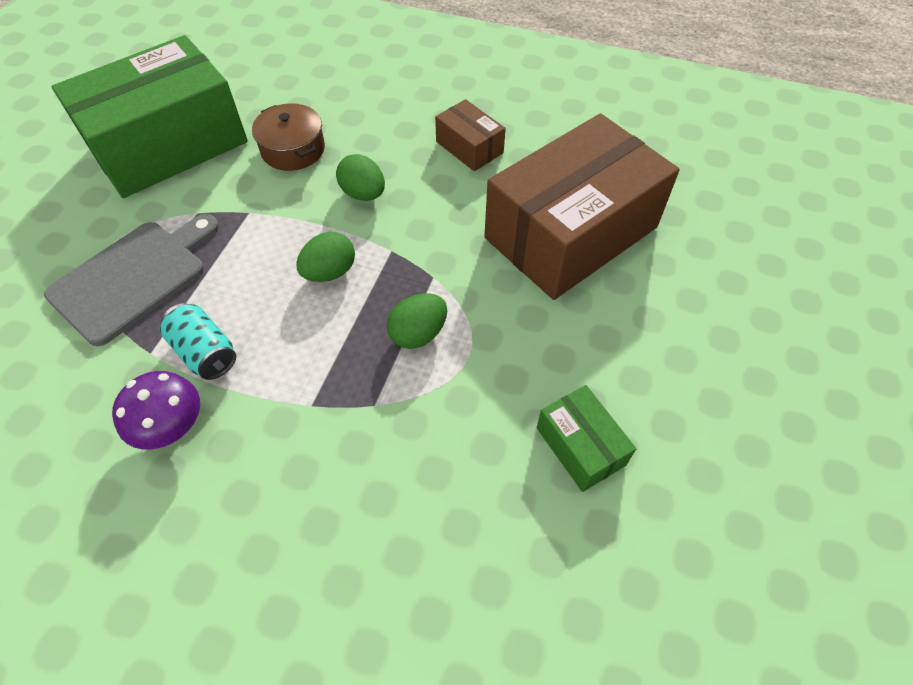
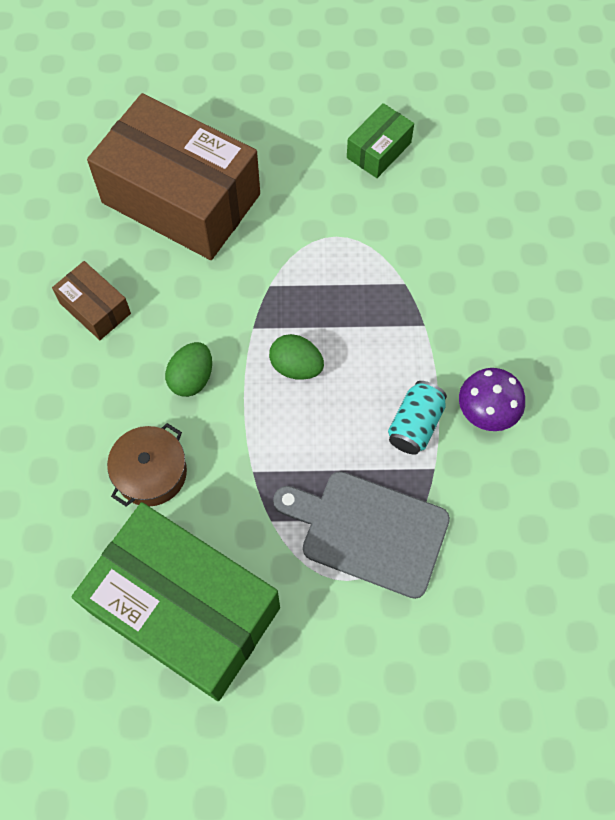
camera: 110 degrees left, 10 degrees up
green egg [387,293,447,349] -> none
brown box [435,99,506,171] -> brown box turned 75 degrees counterclockwise [52,261,131,340]

